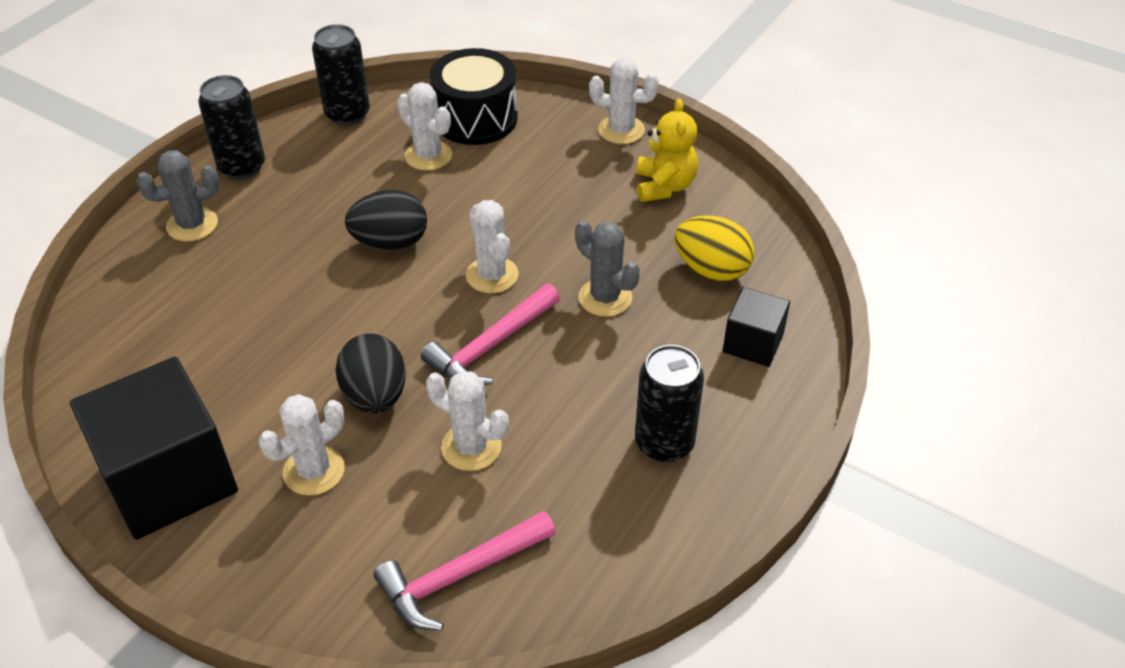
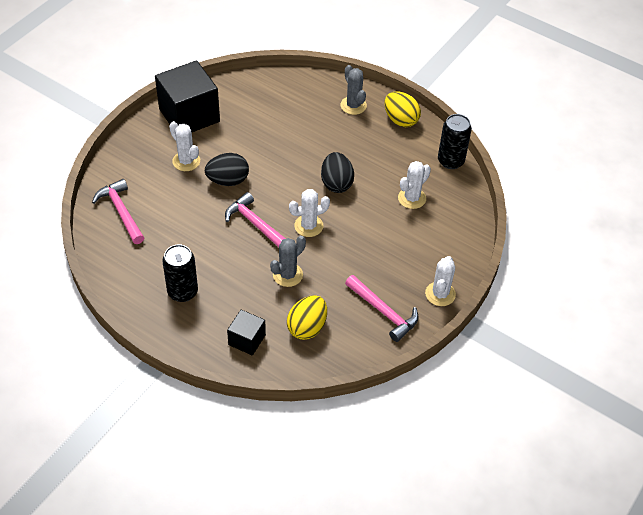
camera: 90 degrees right, 5 degrees up
black can [198,75,265,179] -> yellow egg [384,91,421,127]
white cactus [426,371,509,471] -> none
black drum [430,48,518,145] -> none
yellow teddy bear [636,98,698,202] -> pink hammer [345,275,419,342]

